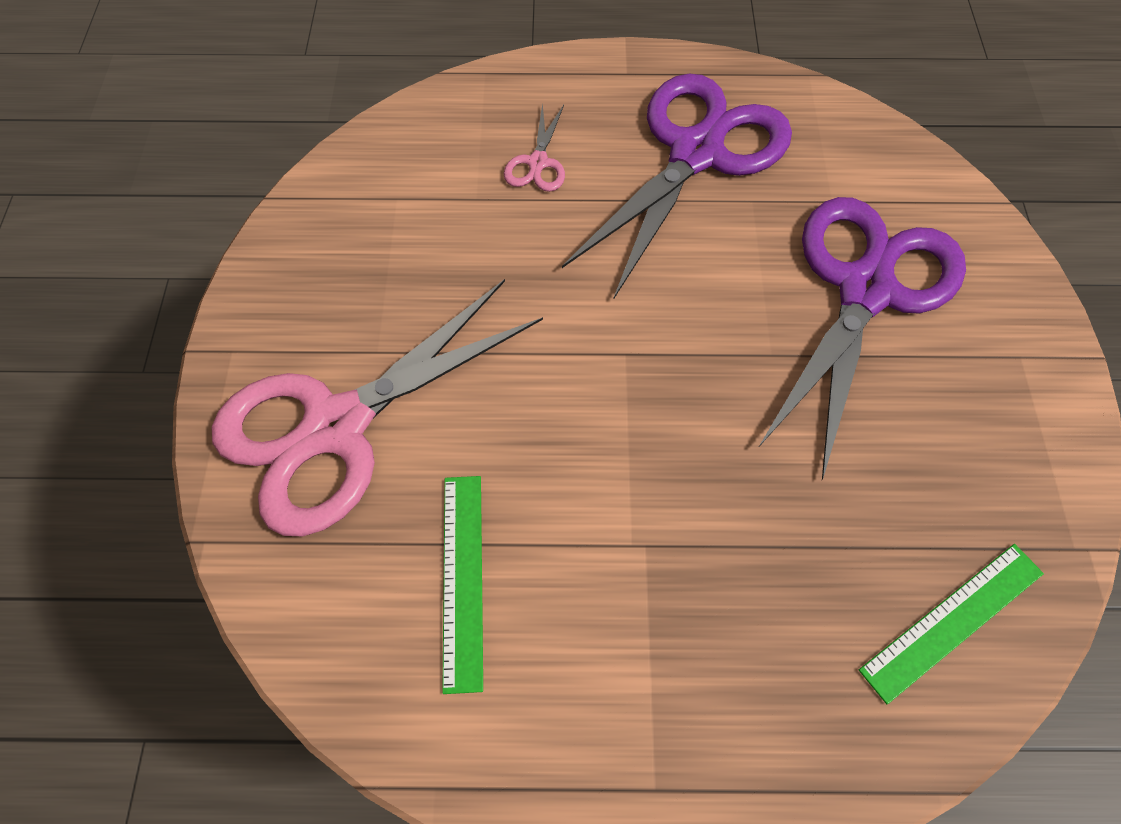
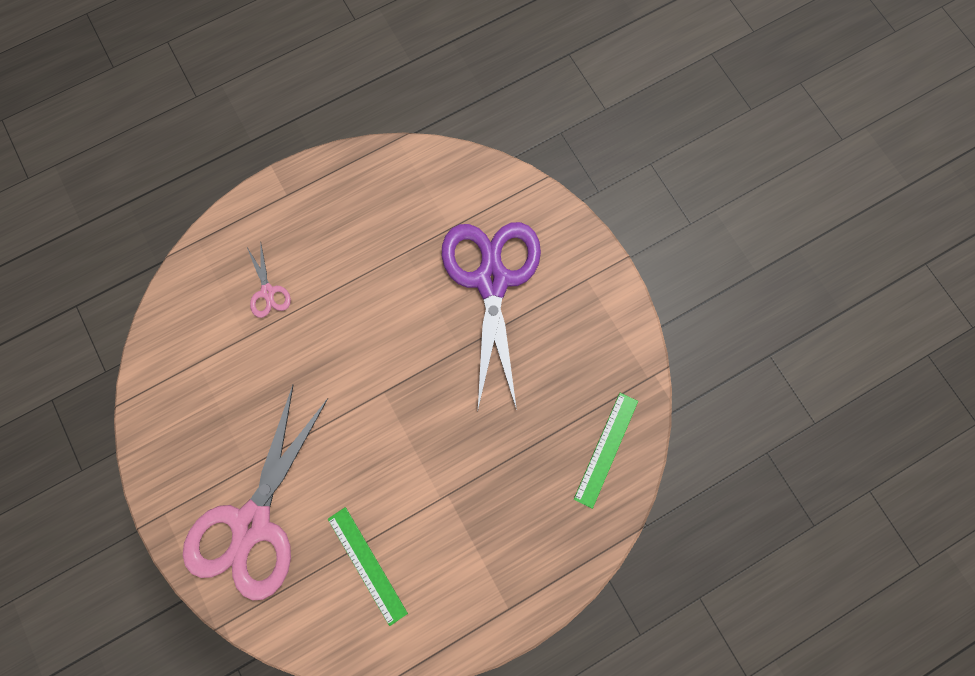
camera: 30 degrees left, 15 degrees up
purple scissors [562,73,792,300] -> none

